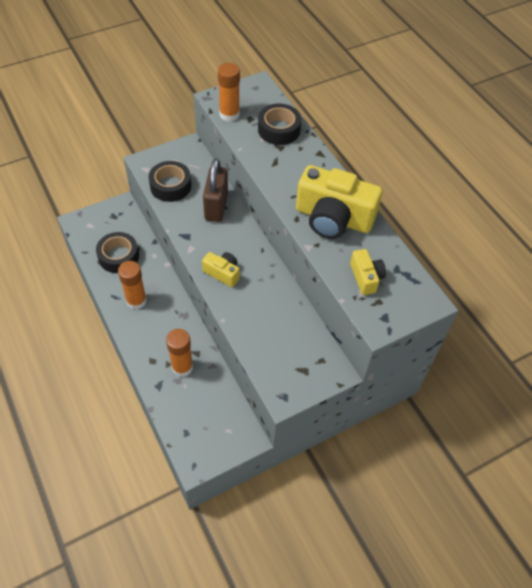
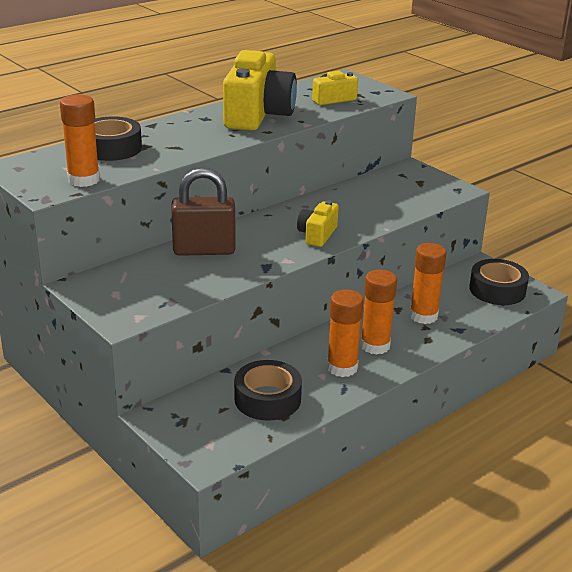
camera: 100 degrees left, 25 degrees down
black tape [149,161,191,202] -> black tape moved to [469,259,529,305]
none -> orange glue stick [360,270,397,355]

